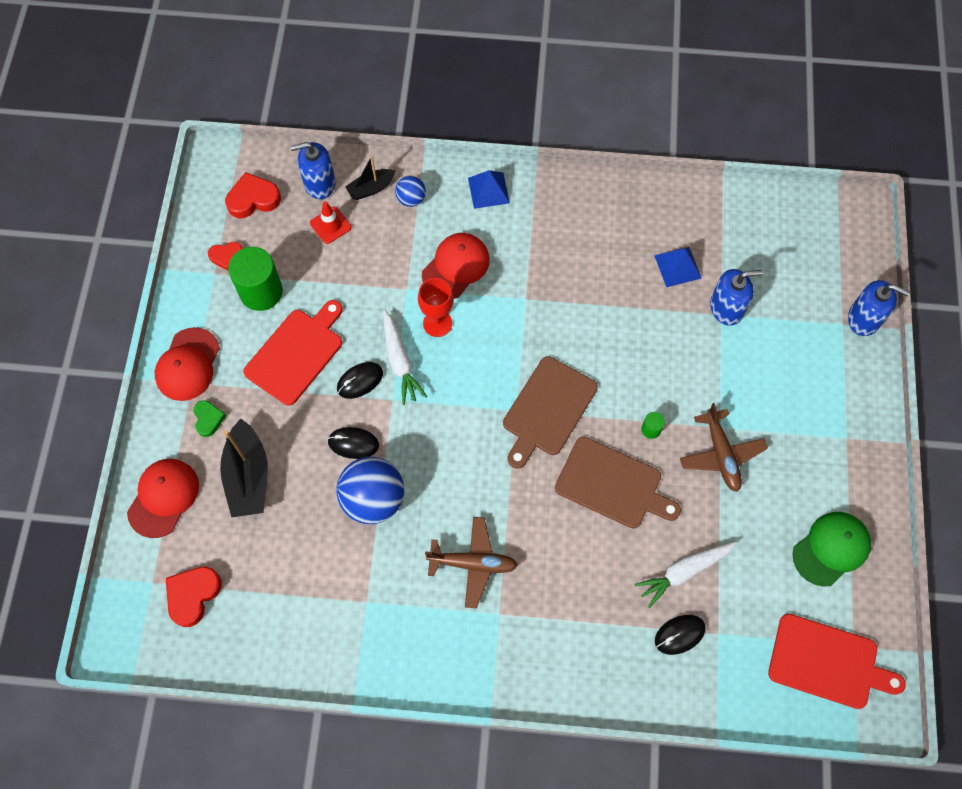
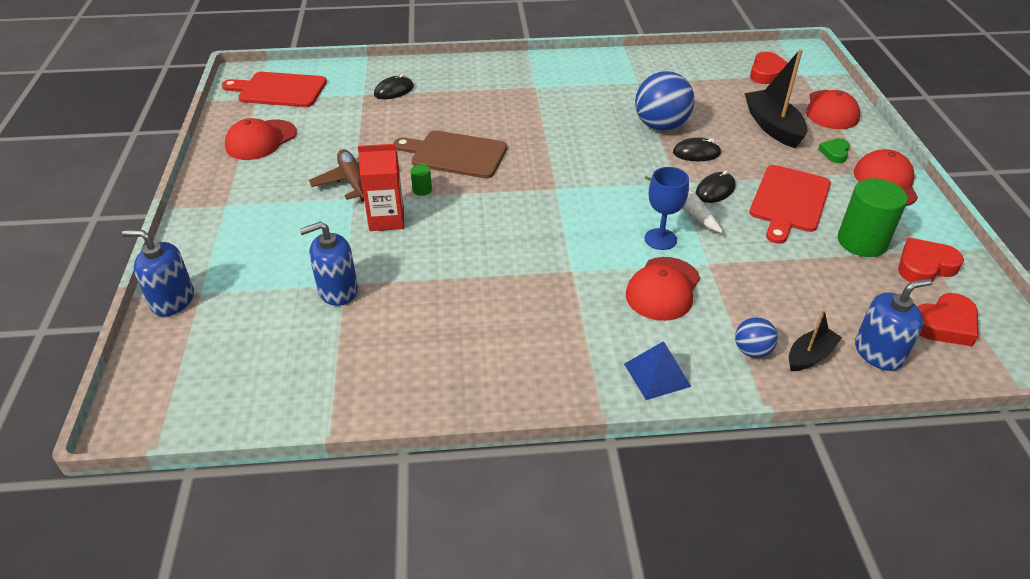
camera: 170 degrees right, 25 degrees down
green heart [193,400,226,437] -> green heart turned 45 degrees clockwise [818,138,850,163]
red heart [208,242,243,271] -> red heart [898,238,964,282], size x1.60
red traffic cone [310,201,351,244] -> none
red goblet [418,278,454,337] -> blue goblet [645,167,689,250]
brown plane [425,517,518,608] -> none
brown cutting board [503,356,598,469] -> none
white carrot [634,542,737,608] -> none
blue pyramid [654,247,702,287] -> none
green cap [793,512,871,587] -> red cap [225,118,297,160]
none -> red carton [358,144,404,231]

